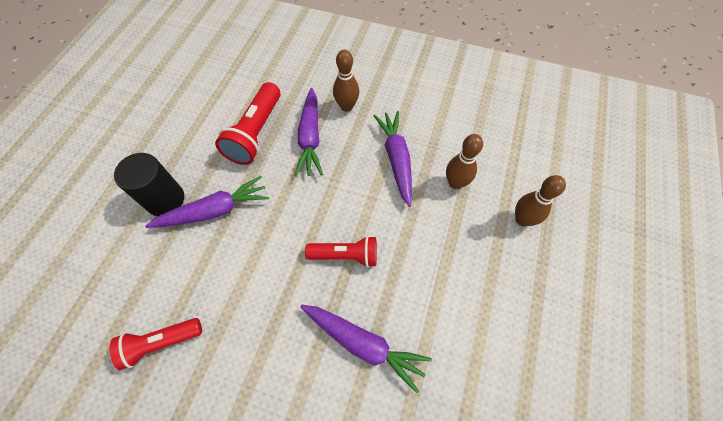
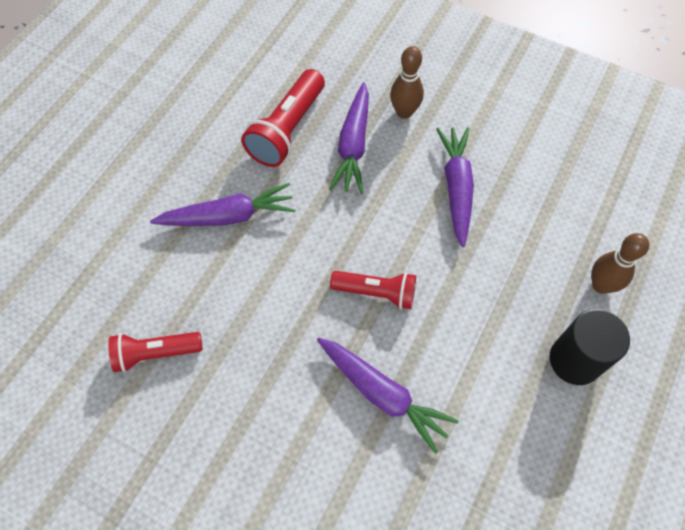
camera: 10 degrees right, 0 degrees up
black cylinder [114,153,184,216] -> black cylinder moved to [550,309,630,385]
brown bowling pin [446,134,483,189] -> none

